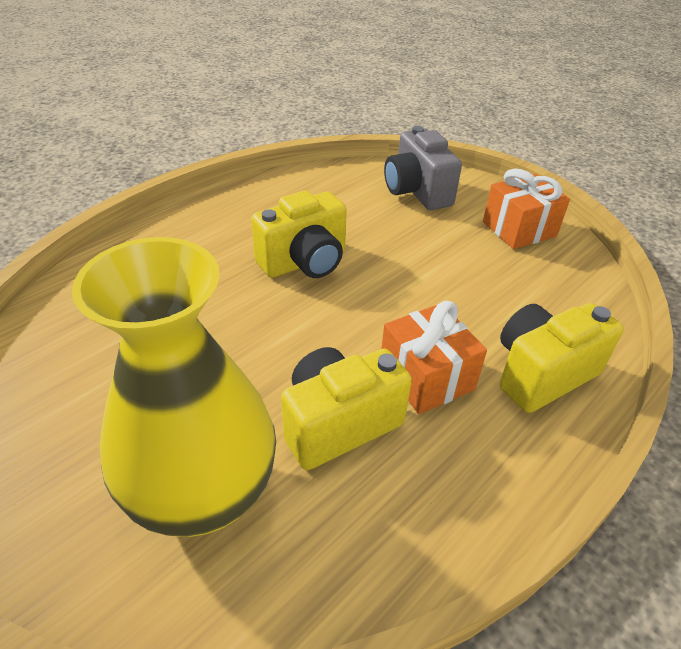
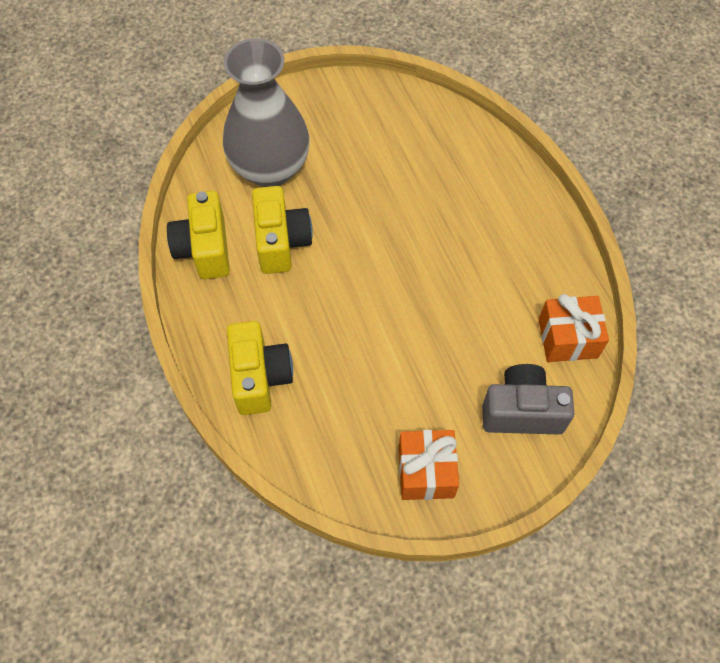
camera: 115 degrees right, 20 degrees up
yellow vase [72,237,276,537] -> grey vase [223,38,309,187]
yellow camera [251,190,347,278] -> yellow camera moved to [167,191,230,279]
orange gift [381,301,487,414] -> orange gift moved to [538,294,609,362]

